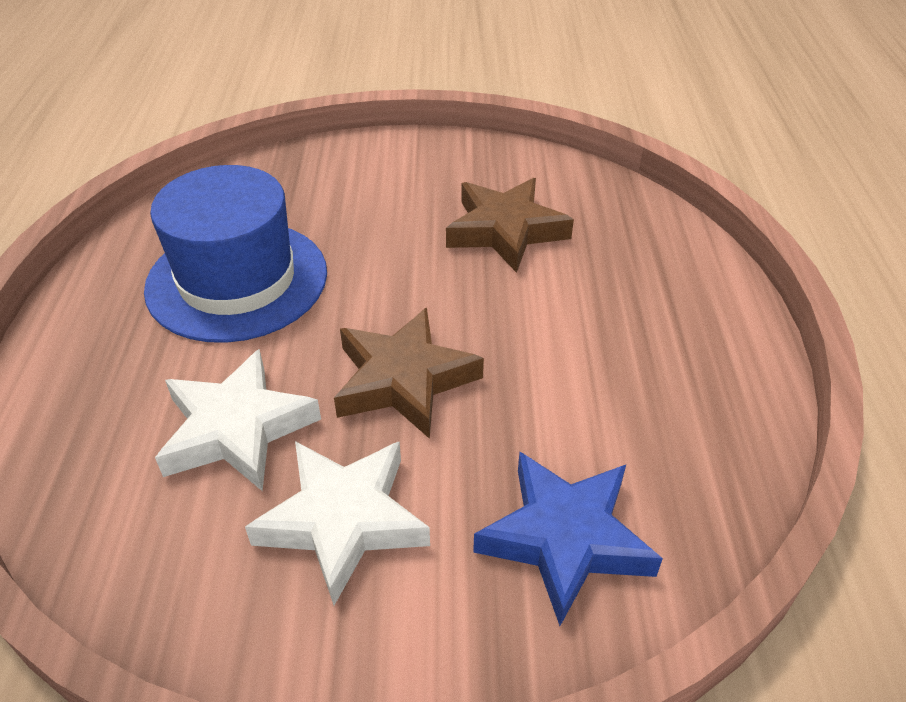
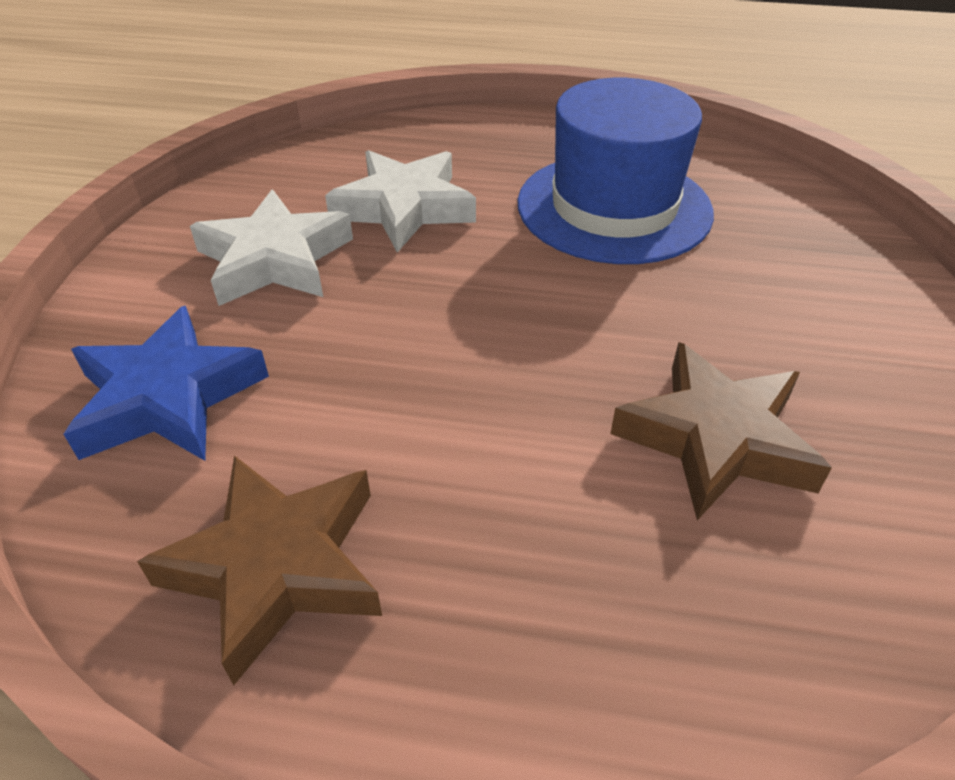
camera: 100 degrees right, 0 degrees up
brown star [334,307,484,439] -> brown star moved to [137,455,382,685]

